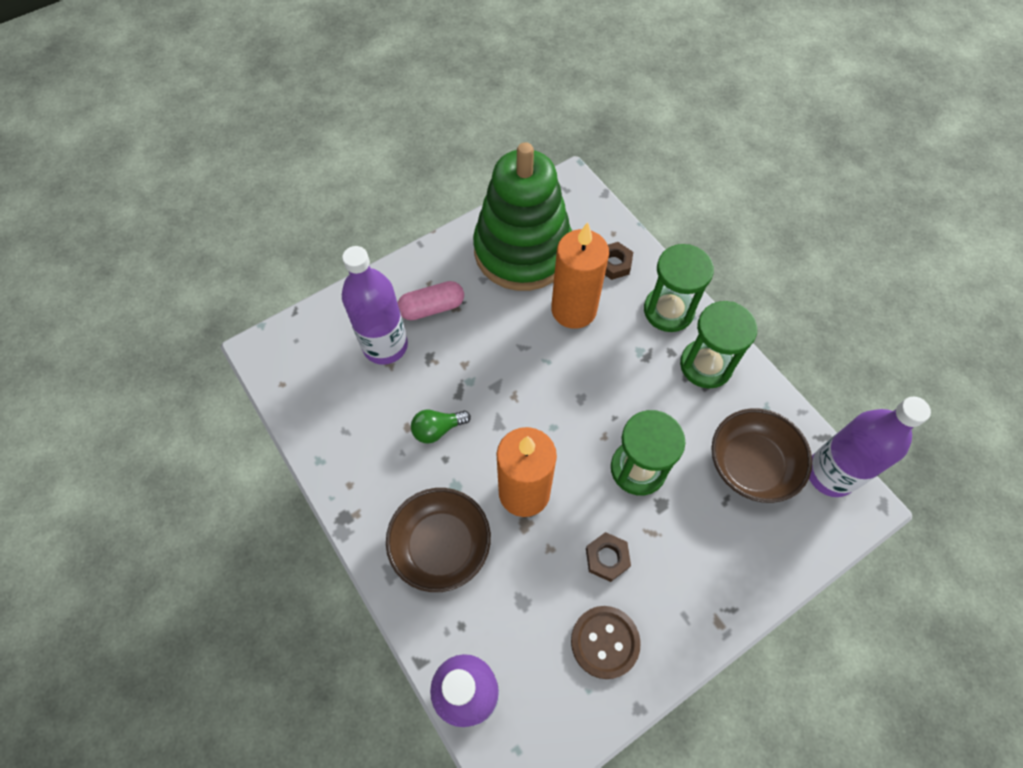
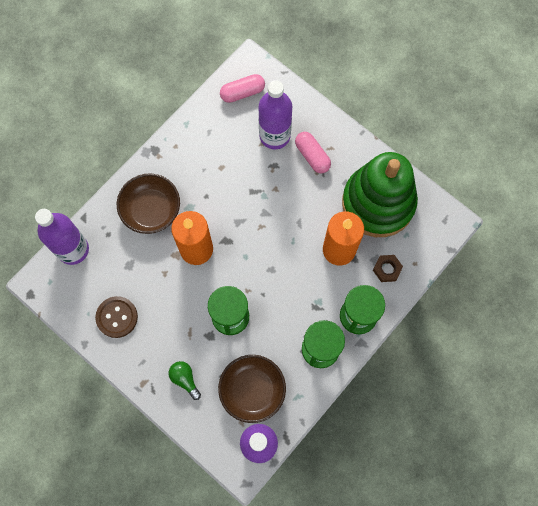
camera: 75 degrees right, 10 degrees up
green light bulb [411,410,471,444] -> green light bulb moved to [169,361,201,400]
brown nut [586,532,631,582] -> none
none -> pink capsule [220,74,265,103]

